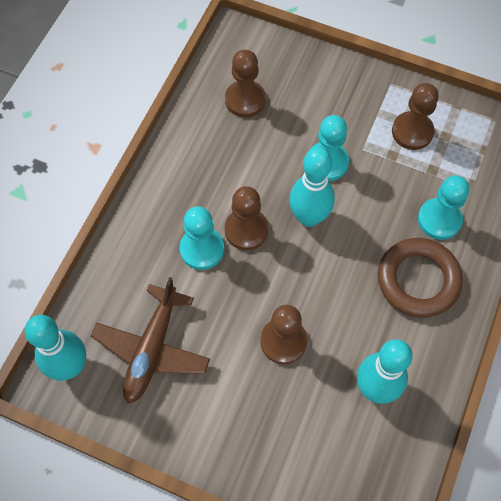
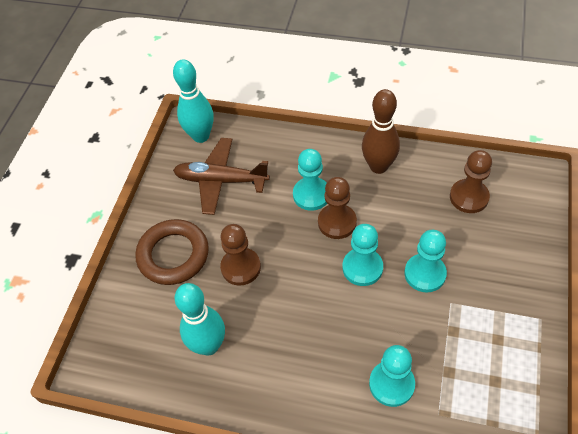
camera: 85 degrees right, 10 degrees down
turquoise bowling pin [289,147,335,227] -> turquoise pawn [342,224,383,286]
brown ring [378,238,463,318] -> brown ring moved to [135,219,209,285]
brown pawn [392,83,439,150] -> none
none -> brown bowling pin [362,89,400,174]

